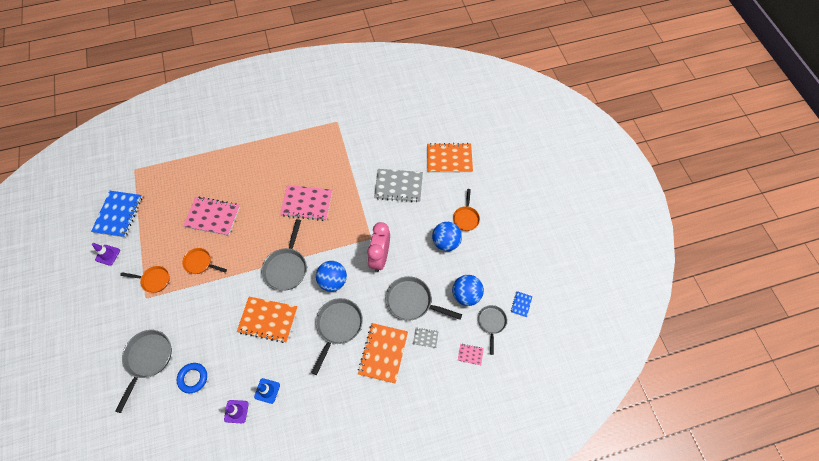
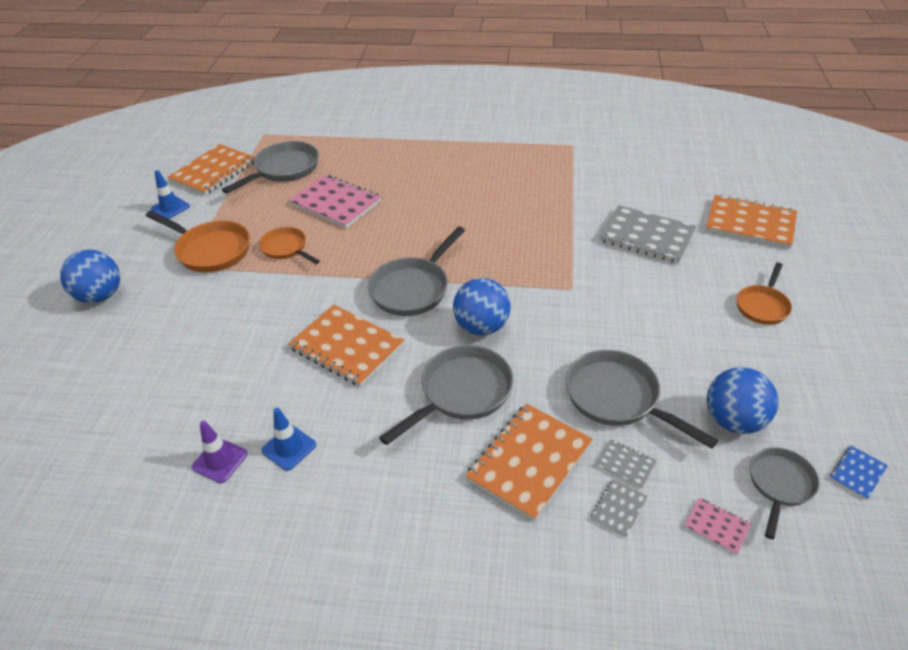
camera: 25 degrees right, 20 degrees down
blue notebook [91,191,142,237] -> orange notebook [168,144,255,195]
purple traffic cone [92,243,120,266] -> blue traffic cone [151,170,190,219]
grey pan [115,330,172,413] -> grey pan moved to [222,141,319,194]
orange pan [120,266,170,293] -> orange pan [146,210,250,273], size x1.59
blue ring [177,363,207,393] -> none
pink notebook [280,185,332,221] -> none
pink clock [367,222,390,272] -> none
blue ball [432,222,462,251] -> blue ball moved to [60,250,120,303]
none -> grey notebook [591,479,648,537]

